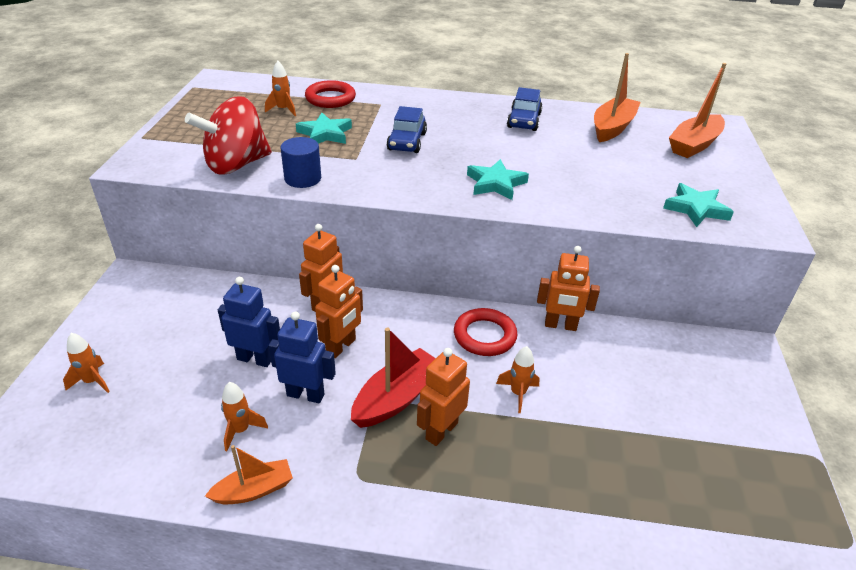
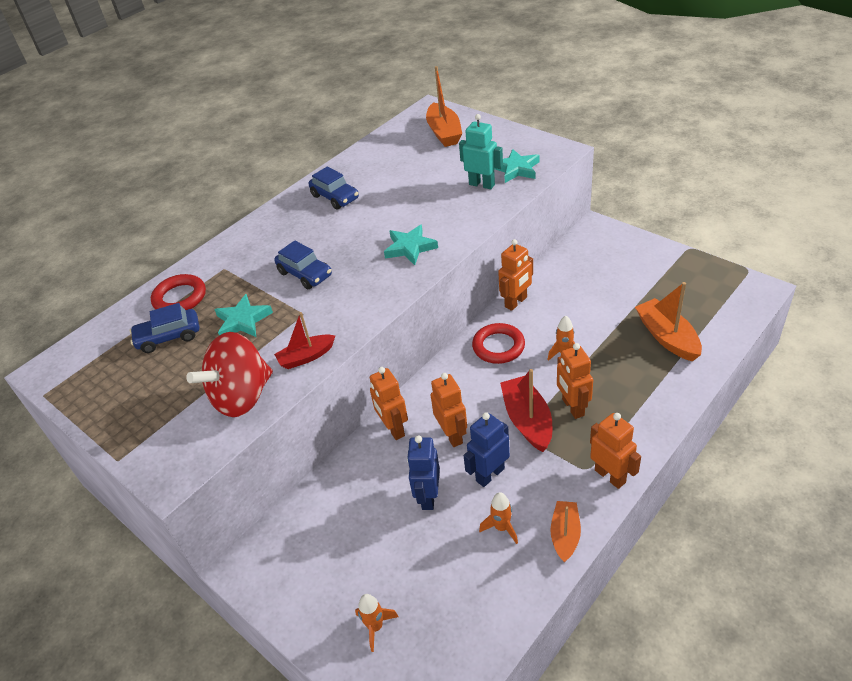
camera: 50 degrees left, 5 degrees up
red spinning top [185,96,272,175] -> red spinning top turned 45 degrees clockwise [186,332,273,417]
blue robot [218,277,280,367] -> blue robot turned 45 degrees counterclockwise [407,435,440,510]
orange rocket [265,61,296,116] -> blue car [130,303,199,353]
blue cylinder [281,137,321,188] -> red boat [274,312,336,369]
orange boat [594,53,641,142] -> orange boat moved to [635,282,702,362]
none -> turquoise robot [459,114,503,189]
none -> orange robot [590,413,641,489]

